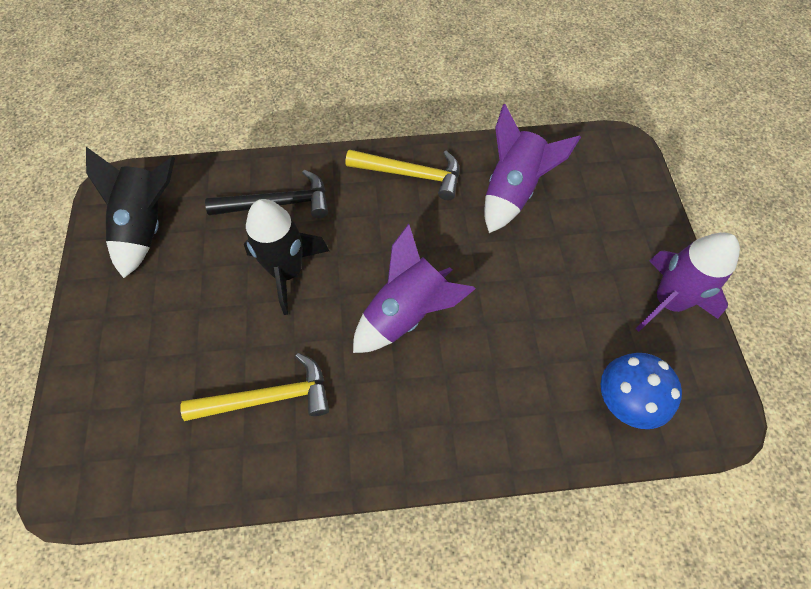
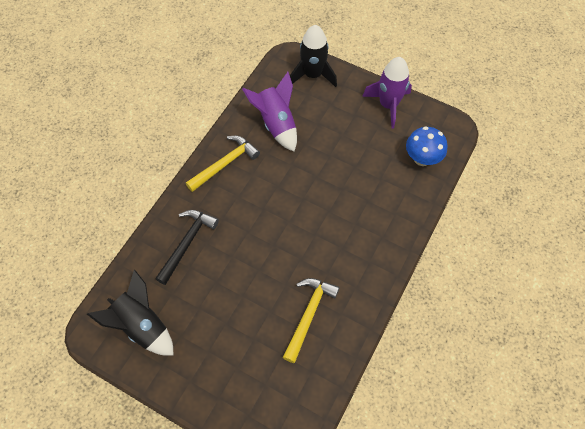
camera: 55 degrees left, 0 degrees up
black rocket [244,199,329,315] -> black rocket moved to [290,25,337,87]
purple rocket [353,223,476,353] -> none

